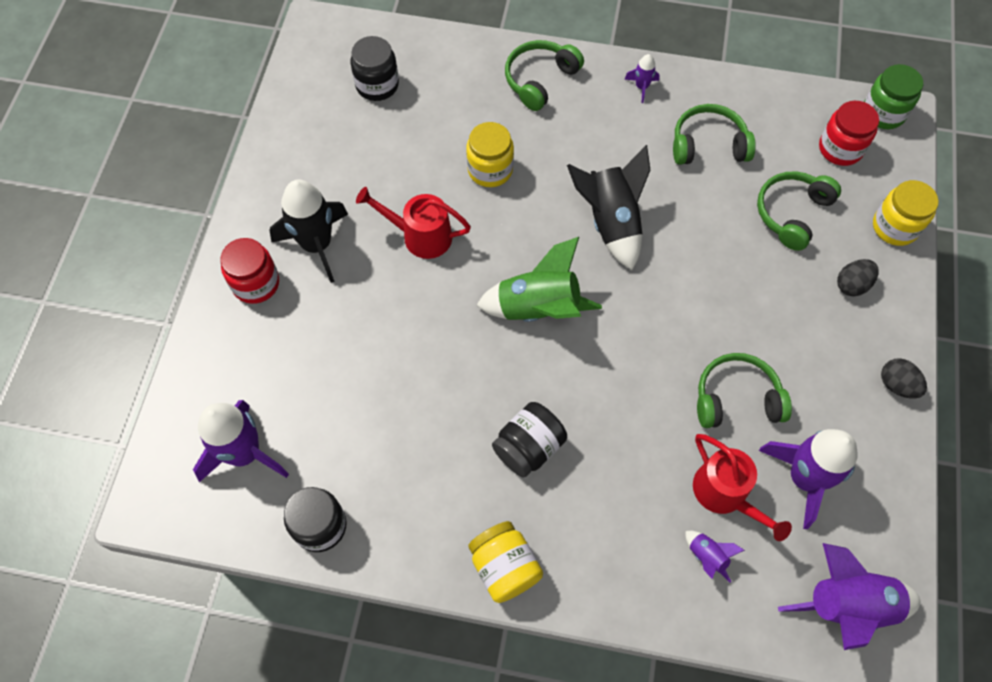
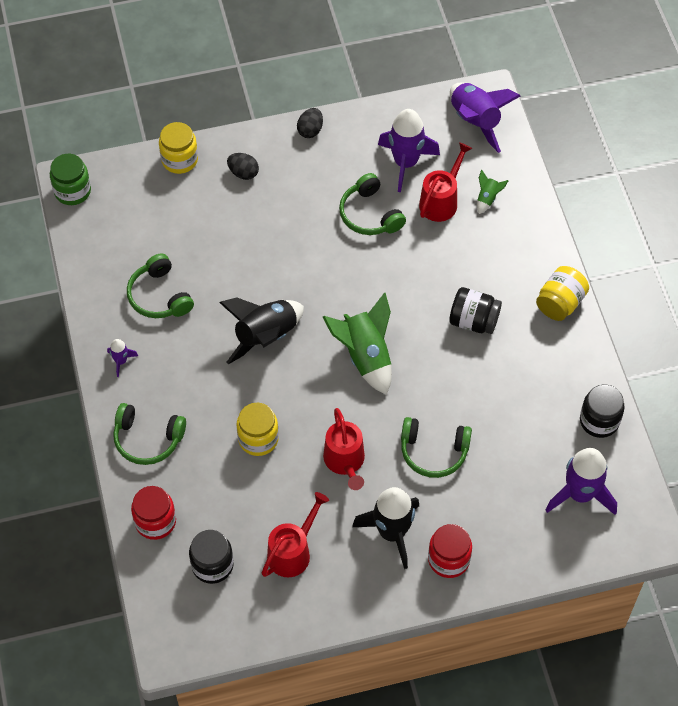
camera: 115 degrees left, 5 degrees down
purple rocket [685,531,745,583] -> green rocket [477,169,509,214]
green headphones [757,171,841,251] -> green headphones moved to [401,417,472,478]
red jar [819,101,879,166] -> red jar moved to [131,486,176,540]
none -> red watering can [262,492,329,578]

